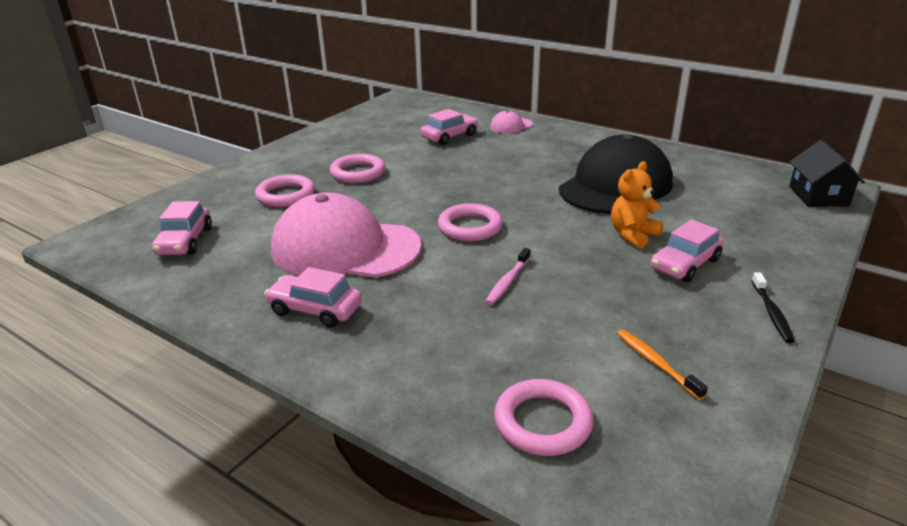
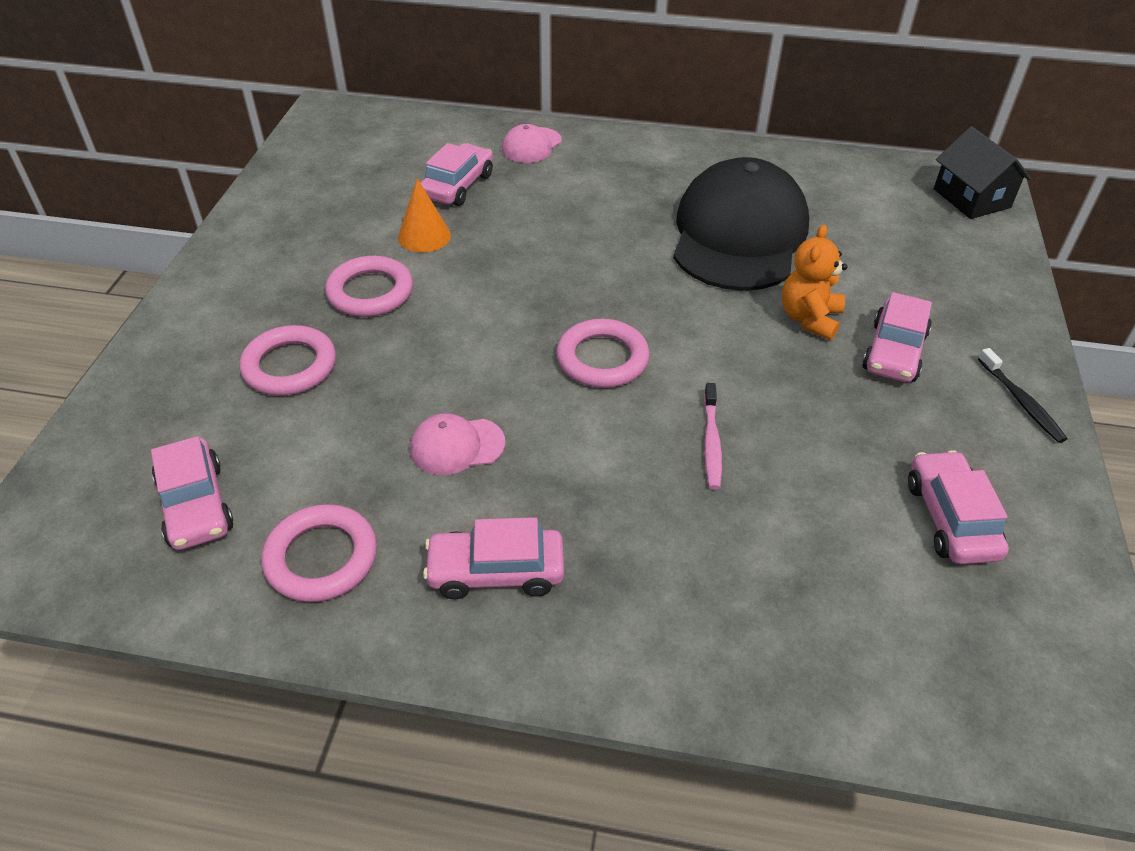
camera: 25 degrees left, 15 degrees up
pink cap [271,193,421,278] -> pink cap [410,413,505,475], size x0.42
pink ring [494,379,593,456] -> pink ring moved to [261,504,377,602]
orange toothbrush [617,329,708,400] -> pink car [908,450,1009,564]
none -> orange cone [398,178,451,252]

